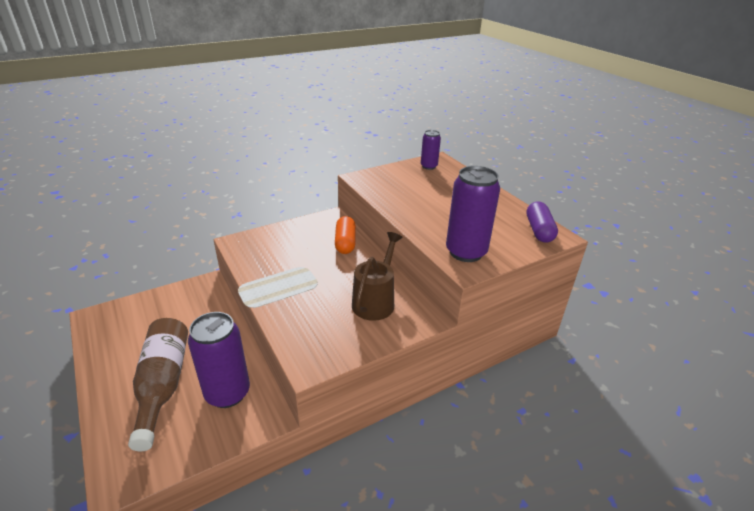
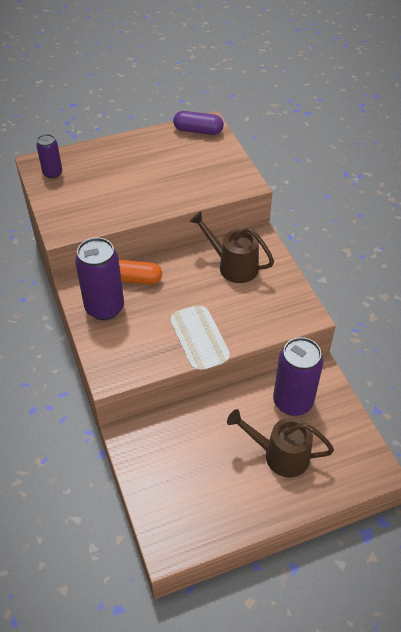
camera: 80 degrees left, 15 degrees up
brown bottle [128,318,188,452] -> brown watering can [227,409,334,478]
purple can [446,166,500,262] -> purple can moved to [75,238,124,320]

